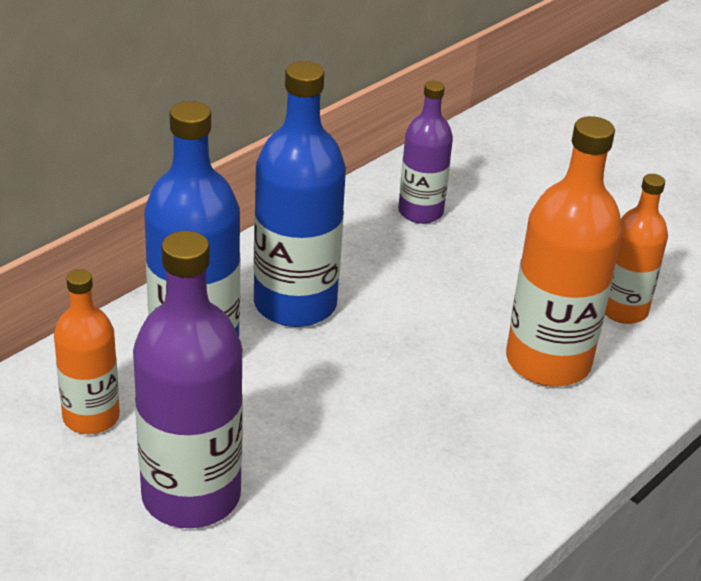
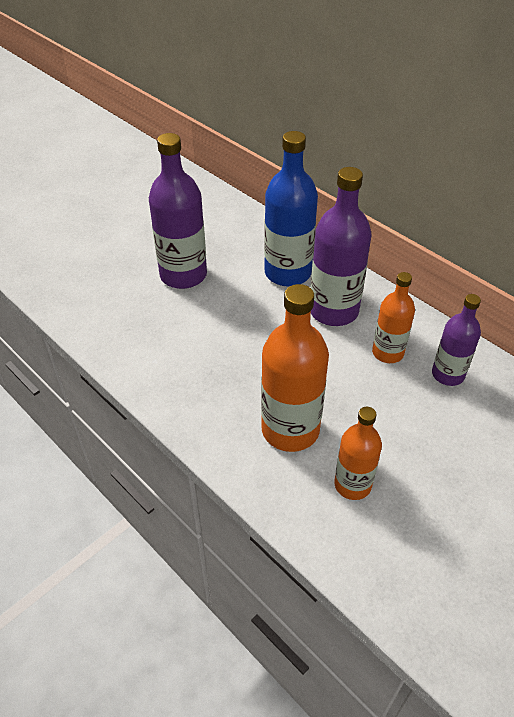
camera: 95 degrees right, 10 degrees up
orange bottle [54,269,120,434] -> orange bottle moved to [372,272,415,363]
blue bottle [253,61,346,327] -> purple bottle [310,167,371,326]

